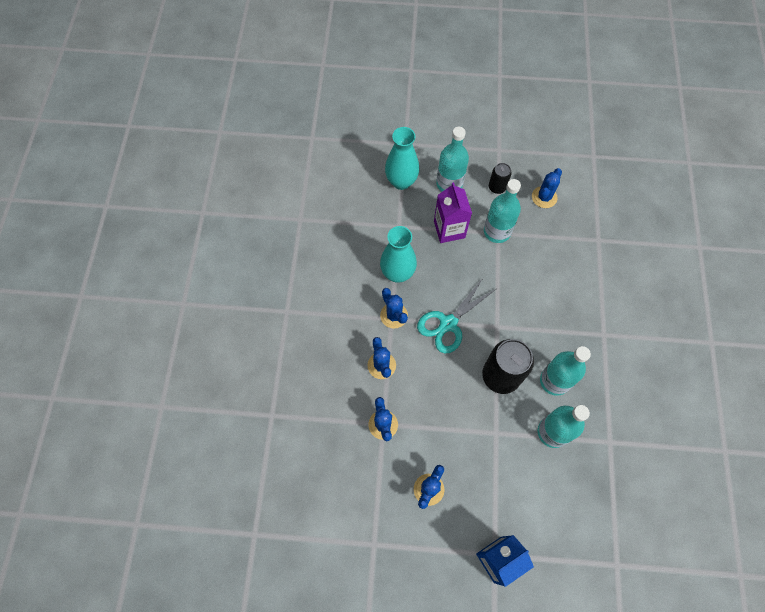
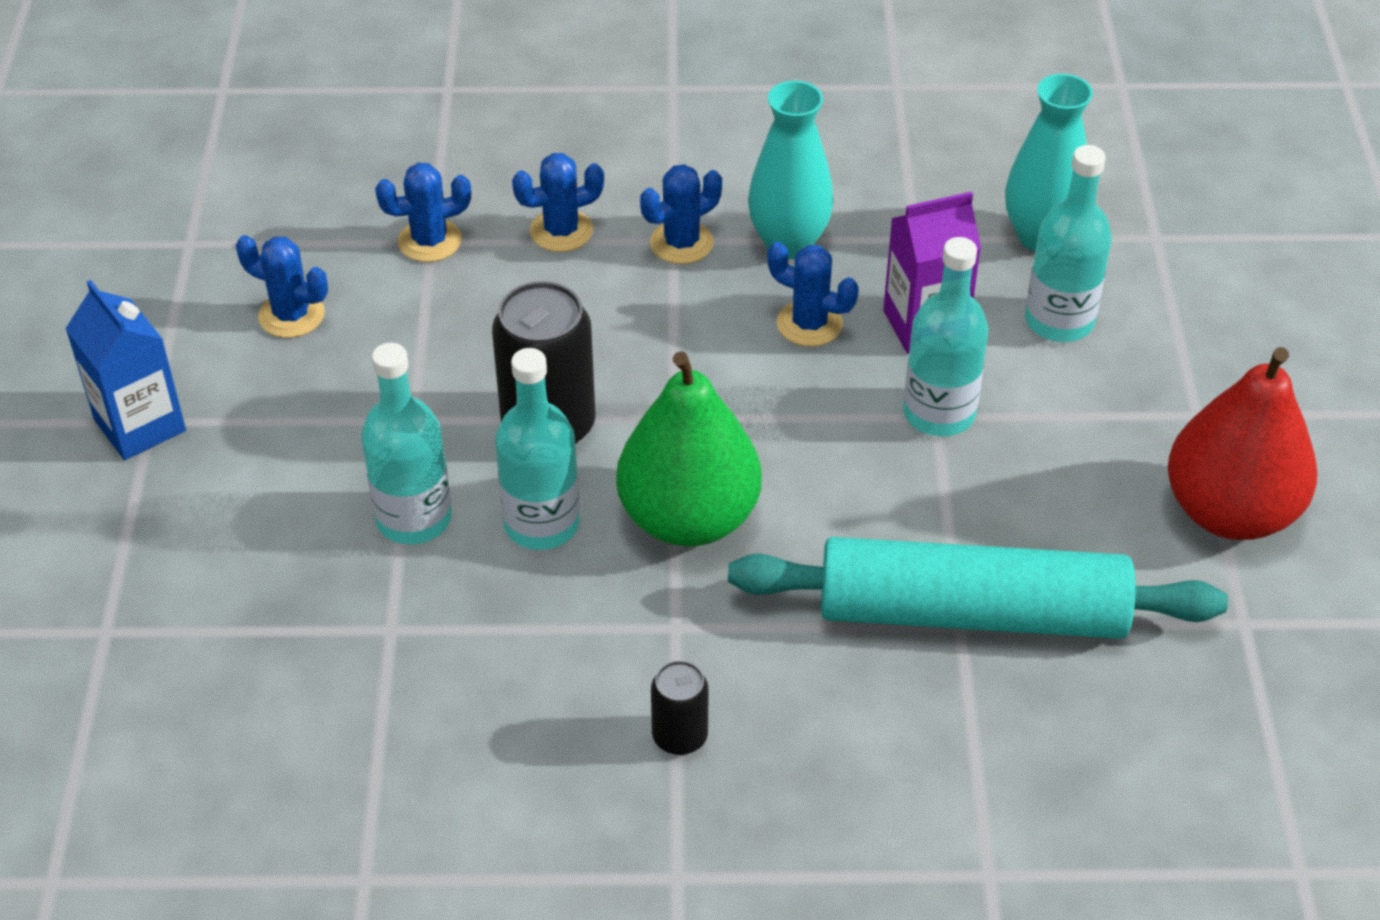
camera: 85 degrees right, 20 degrees down
turquoise scissors [417,278,496,353] -> none
black can [489,163,512,194] -> black can moved to [651,661,709,755]
blue cactus [532,168,562,208] -> blue cactus moved to [767,242,859,347]
none -> green pear [616,351,762,546]
none -> turquoise rolling pin [728,537,1228,639]
none -> red pear [1168,347,1318,540]

